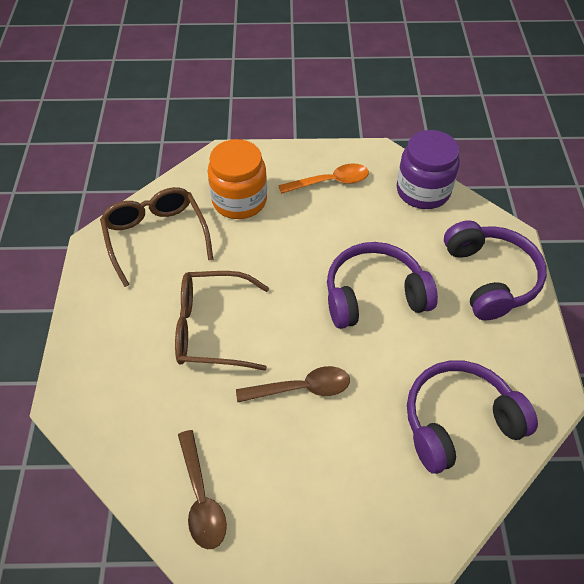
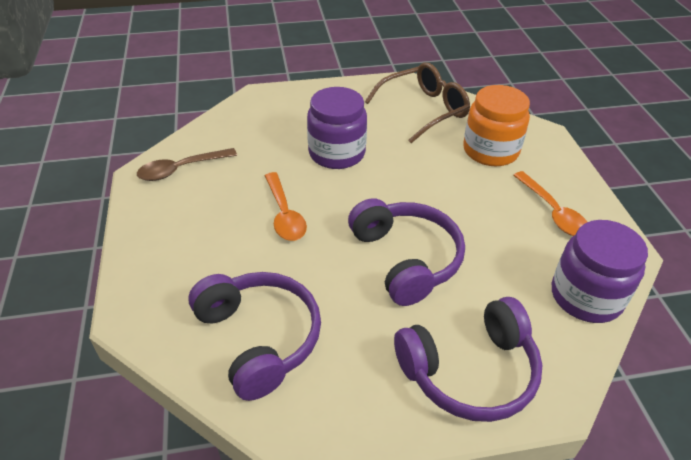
camera: 80 degrees right, 10 degrees down
brown glasses [175,271,269,371] -> purple jar [307,87,367,169]
brown spoon [236,366,350,402] -> orange spoon [265,172,307,241]

